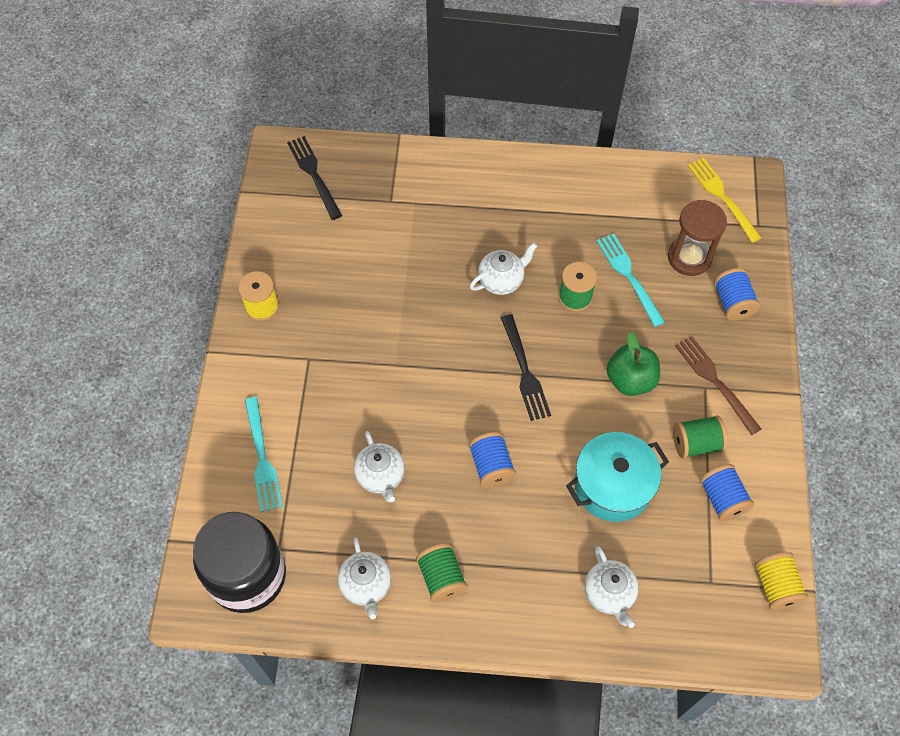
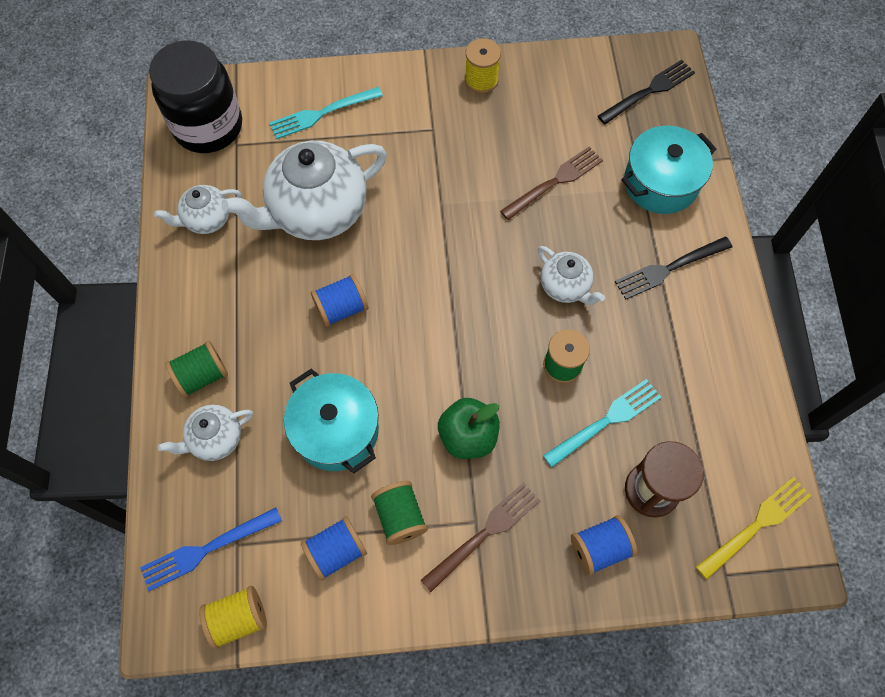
camera: 80 degrees right, 5 degrees up
white teapot [354,431,405,502] -> white teapot [221,141,387,240], size x1.99
green spool [416,543,468,602] -> green spool moved to [165,341,228,398]
black fork [501,314,551,421] -> black fork moved to [615,237,732,299]
none -> blue fork [140,508,282,591]
none -> brown fork [500,146,603,220]
none -> turquoise pot [621,126,717,214]

